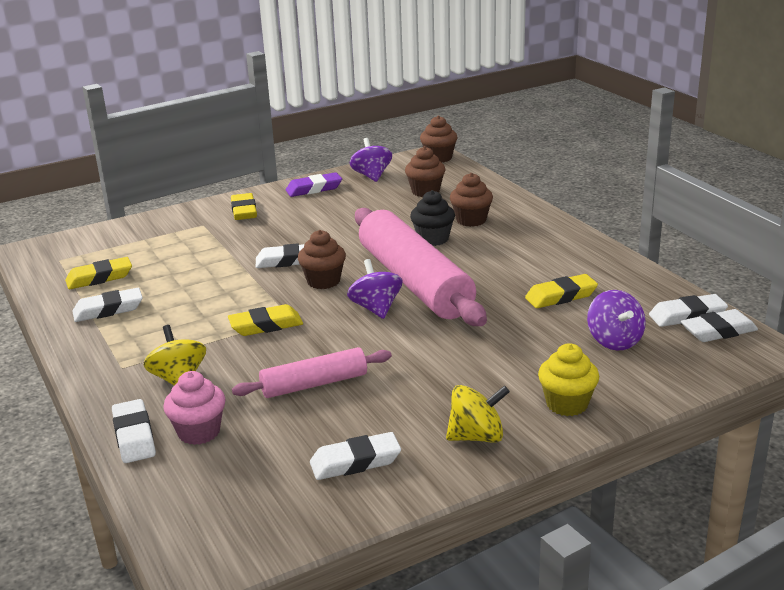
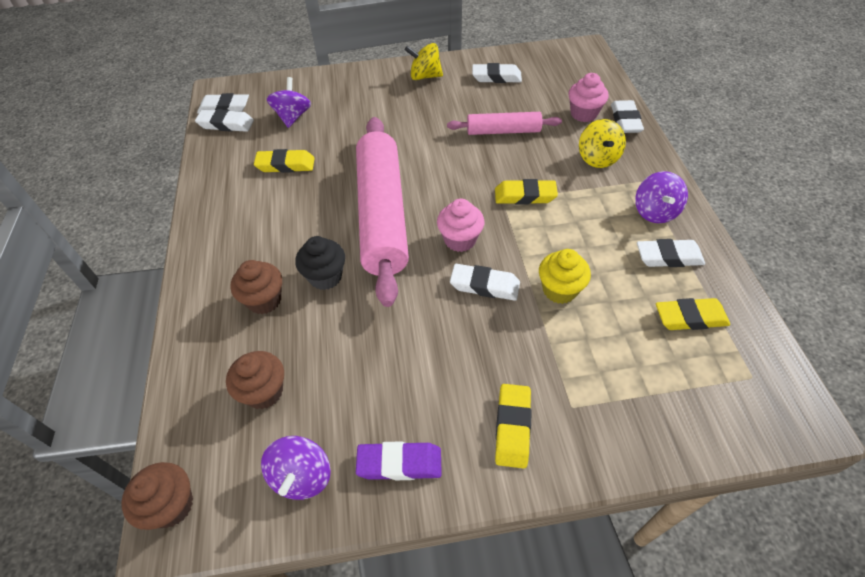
camera: 160 degrees left, 25 degrees up
brown cupcake [298,230,346,289] -> pink cupcake [437,199,484,252]
purple spinning top [347,259,403,319] -> purple spinning top moved to [635,171,688,223]
yellow cupcake [538,343,599,416] -> yellow cupcake moved to [539,249,591,304]

